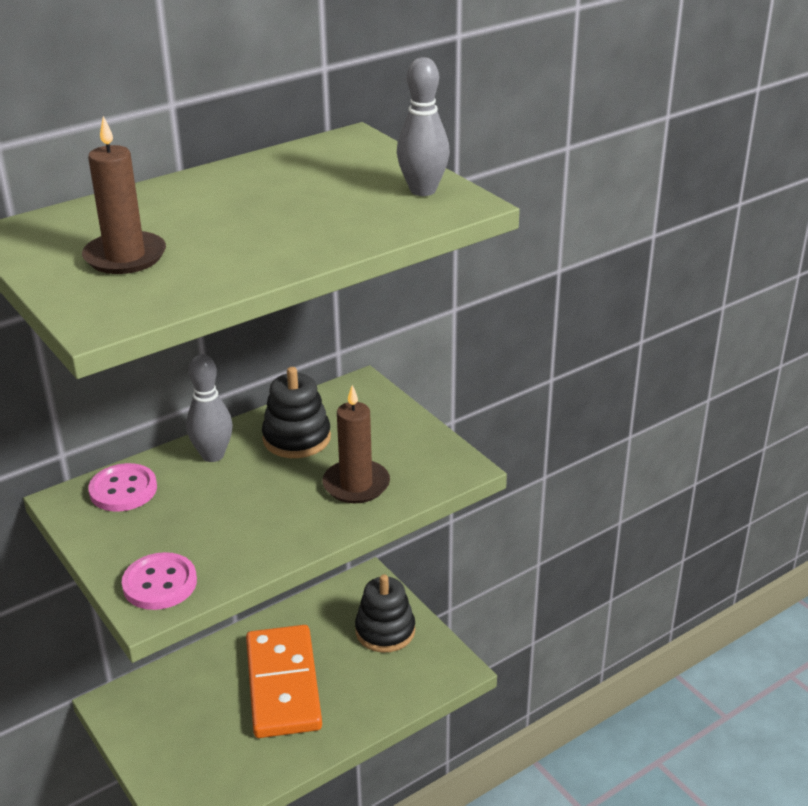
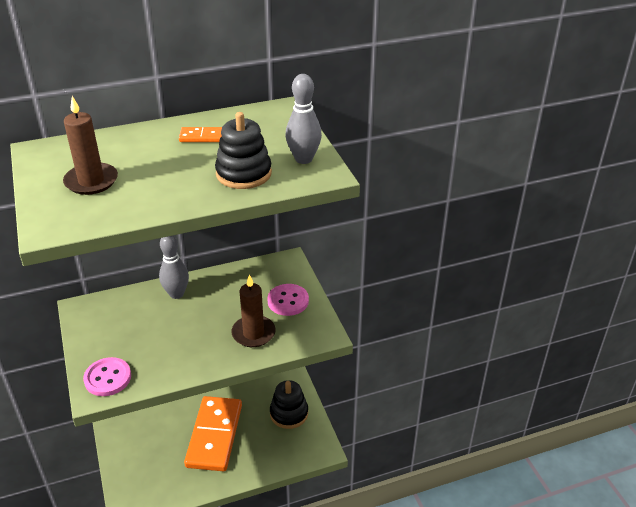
camera: 15 degrees right, 5 degrees up
pink button [88,463,157,511] -> pink button moved to [267,284,309,316]
black stacking toy [262,367,331,458] -> black stacking toy moved to [215,112,272,189]
none -> orange domino [179,127,222,142]

